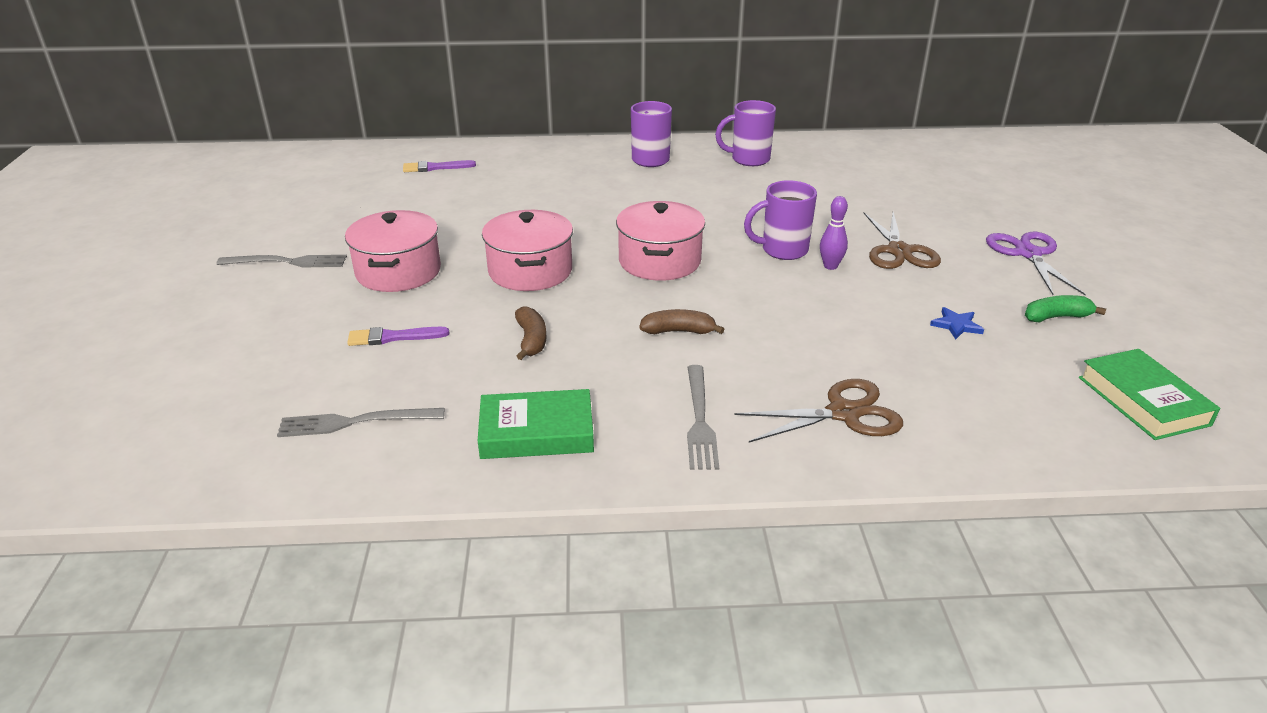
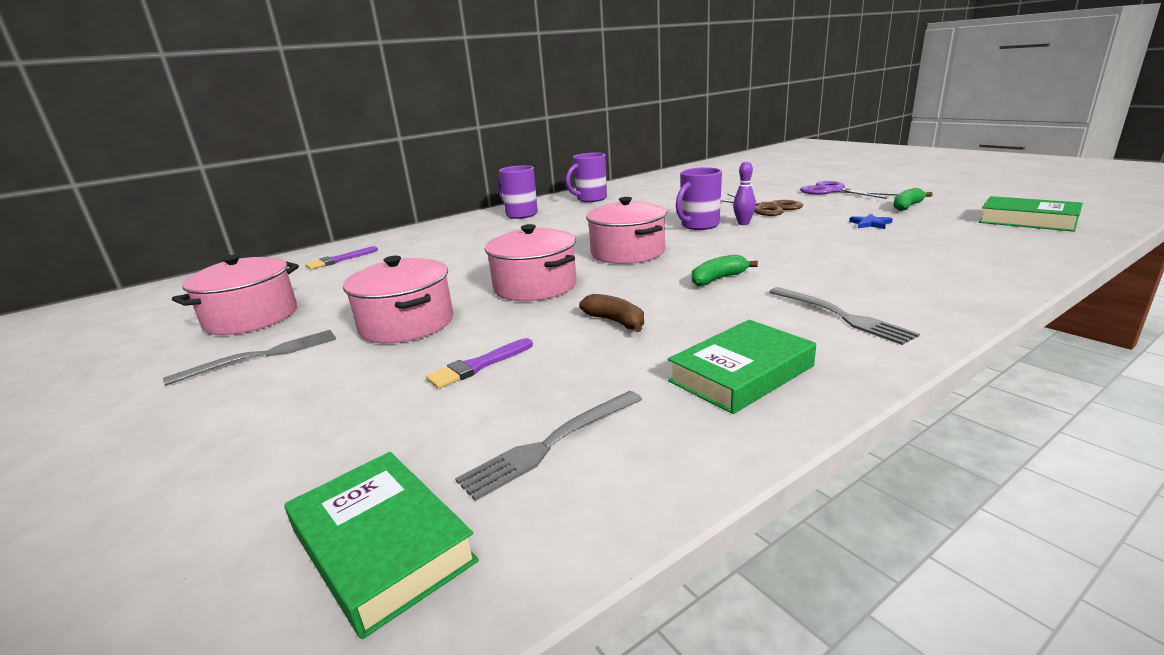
camera: 30 degrees left, 10 degrees down
brown banana [639,309,724,334] -> green banana [692,254,758,286]
brown scissors [734,379,903,442] -> none
none -> pink pot [172,255,299,335]
none -> green book [284,452,479,639]

